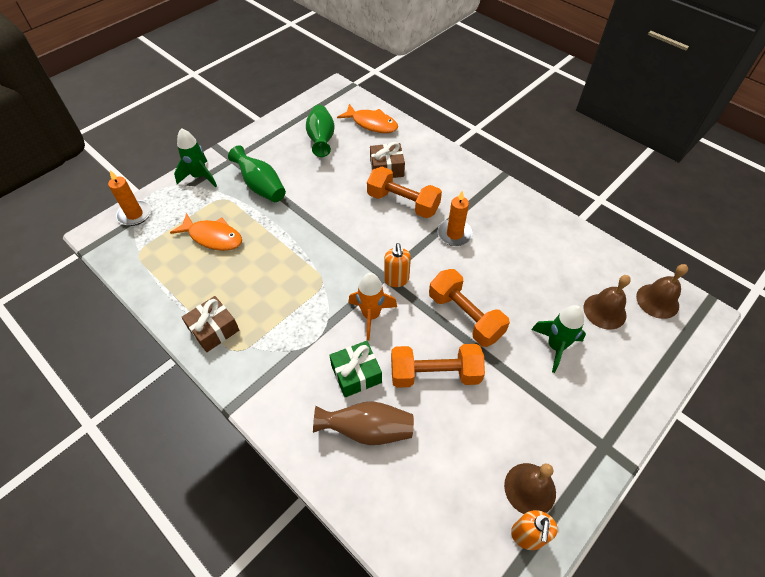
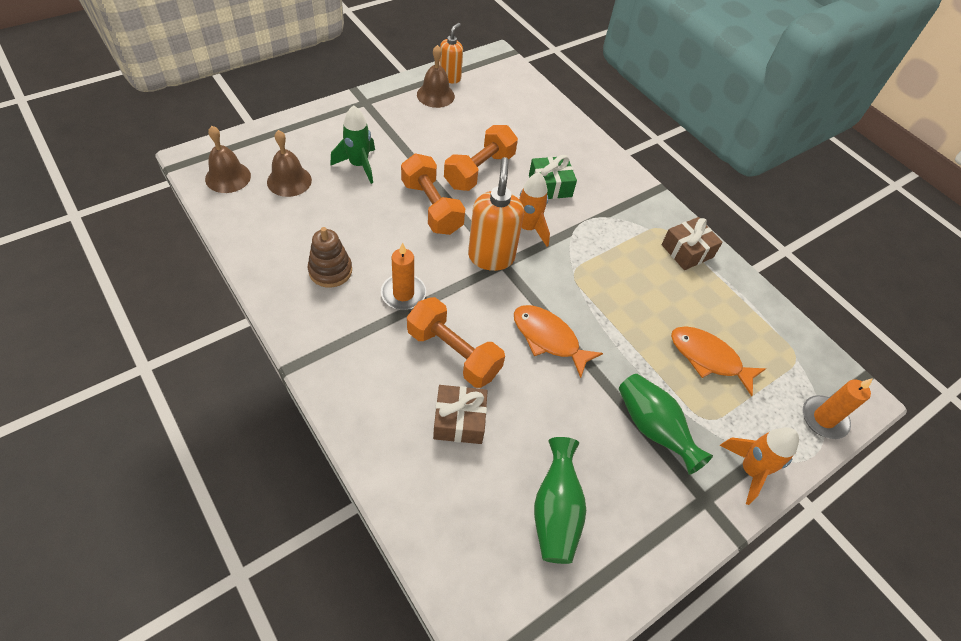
camera: 175 degrees left, 0 degrees up
green rocket [174,128,217,187] -> orange rocket [720,428,799,505]
brown vase [313,401,414,445] -> none
orange fish [337,104,398,133] -> orange fish moved to [514,305,603,378]
orange soap dispenser [384,243,411,287] -> orange soap dispenser [468,157,524,271], size x1.64
orange dumbbell [391,344,485,388] -> orange dumbbell turned 60 degrees counterclockwise [444,125,518,191]
none -> brown stacking toy [308,227,352,288]

